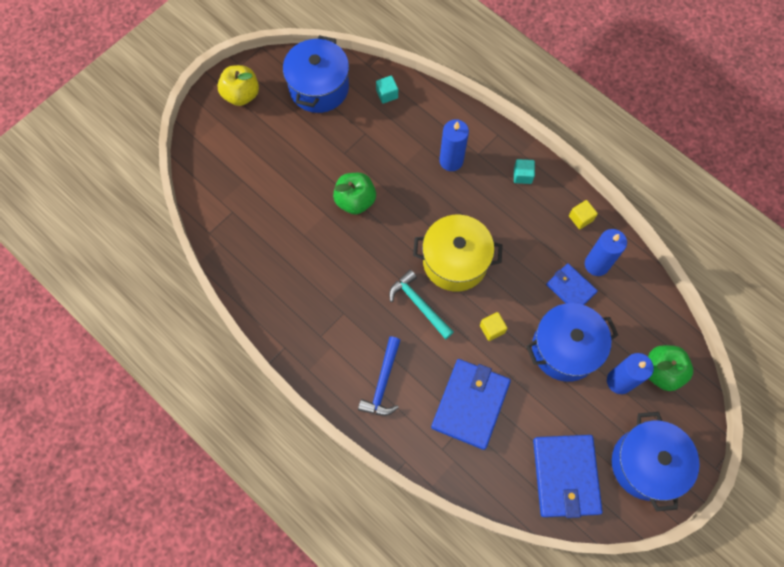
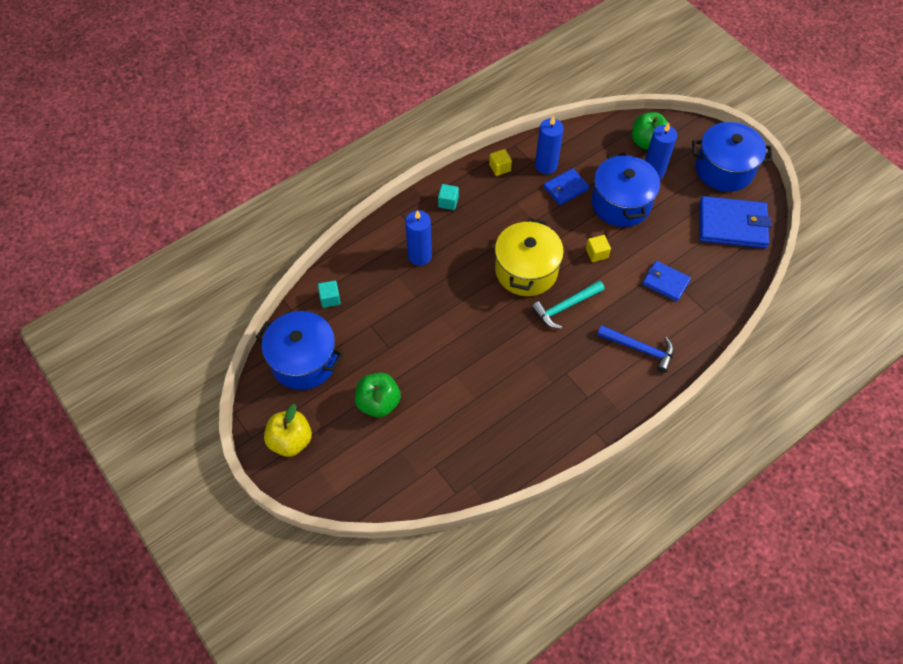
camera: 80 degrees left, 10 degrees down
green apple [333,173,376,214] -> green apple moved to [355,373,401,418]
blue wallet [431,359,511,450] -> blue wallet [642,261,691,302], size x0.57

